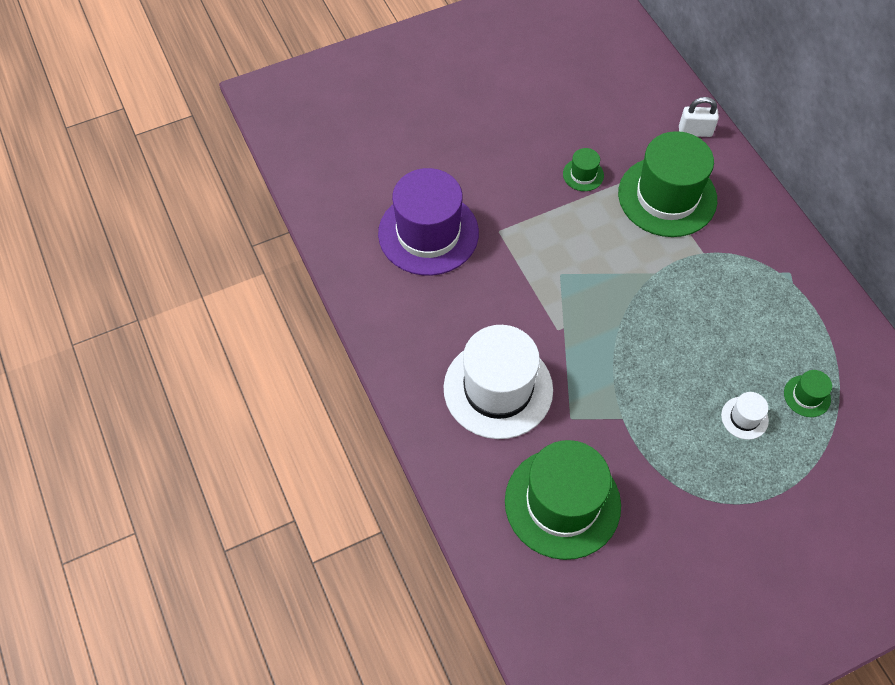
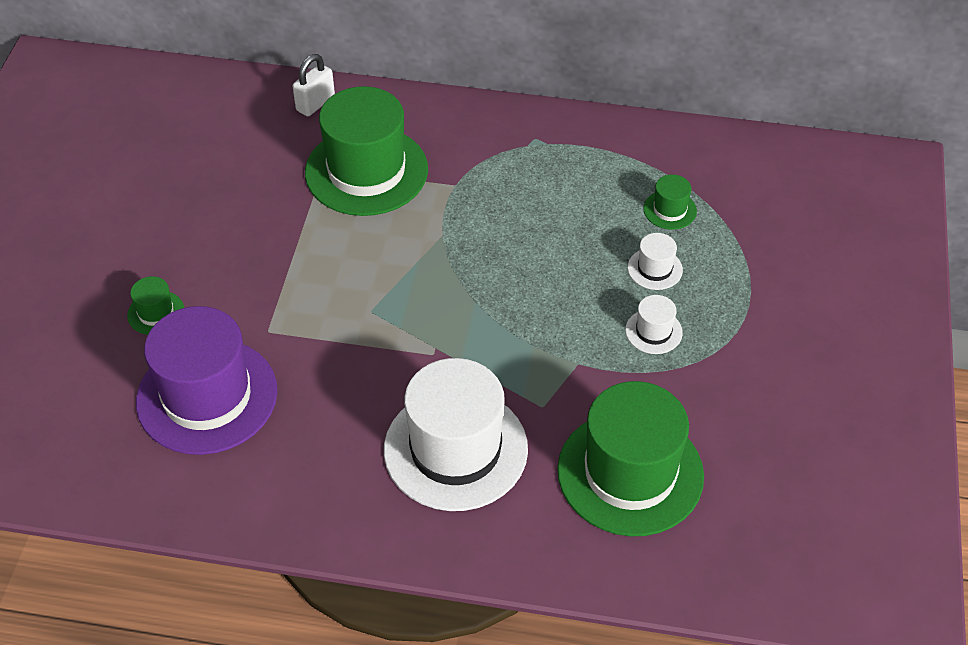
camera: 55 degrees left, 10 degrees down
green hat [563,148,604,191] -> green hat moved to [127,276,184,335]
none -> white hat [625,295,683,354]

